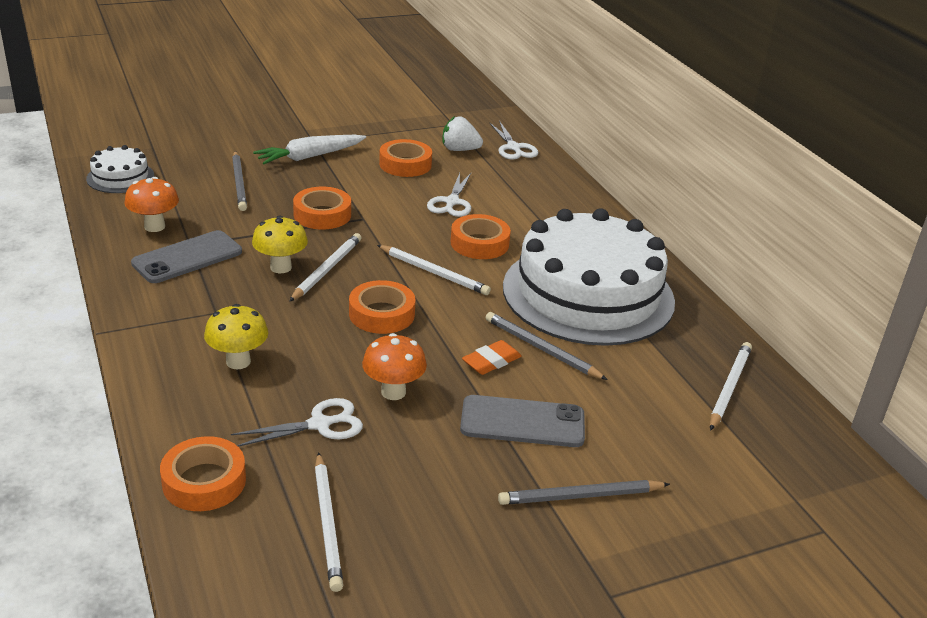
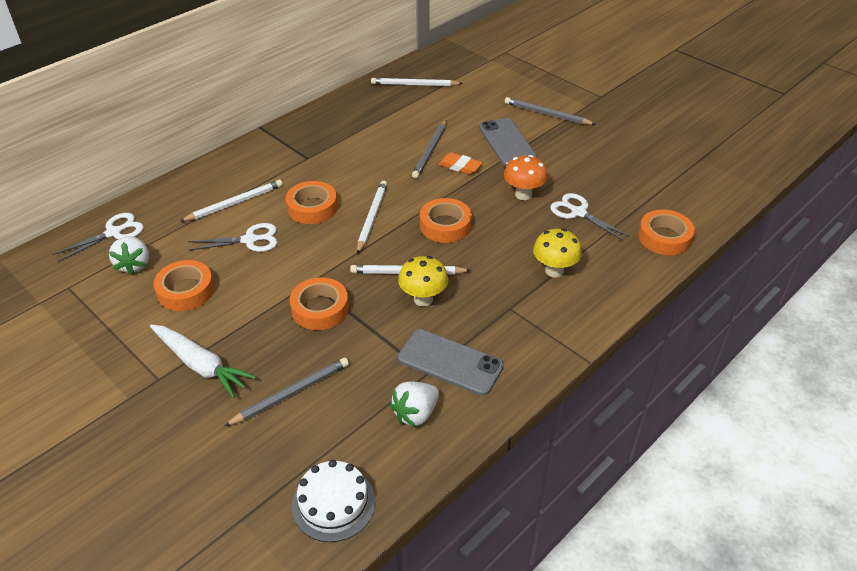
camera: 110 degrees left, 10 degrees up
orange mushroom [124,177,179,232] -> white strawberry [390,381,439,427]
white pencil [315,452,343,592] -> white pencil moved to [179,180,283,222]
grey pencil [498,480,670,505] -> grey pencil turned 150 degrees clockwise [505,97,596,125]
white cake [503,208,675,346] -> none

